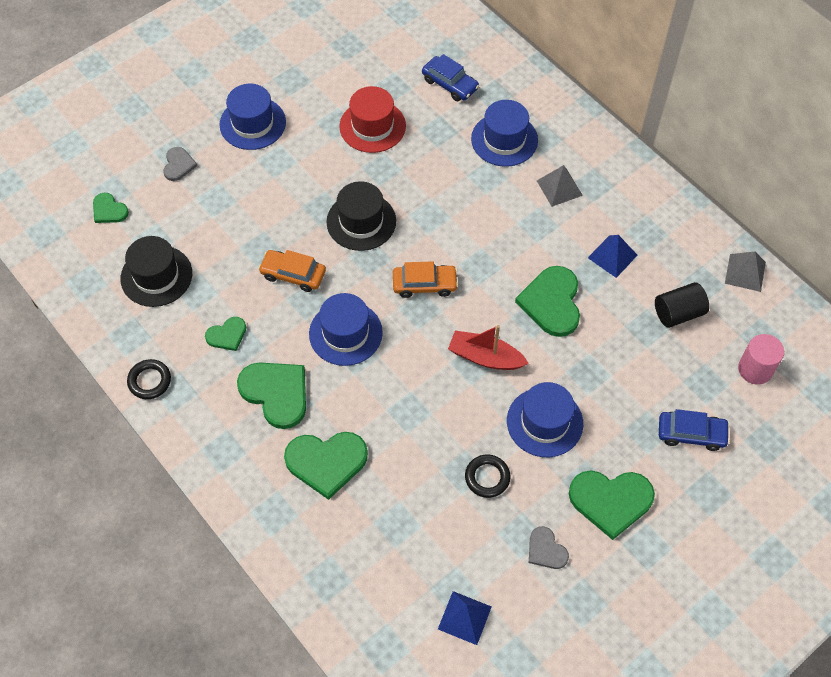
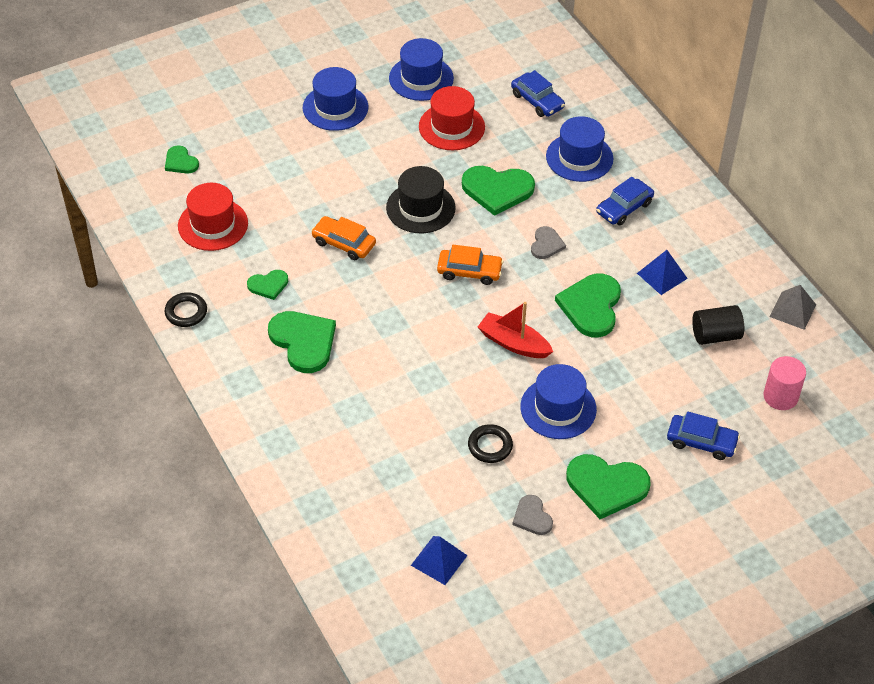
camera: 10 degrees right, 10 degrees down
black hat [121,236,192,307] -> red hat [178,183,248,251]
grey heart [163,147,197,181] -> grey heart moved to [531,226,566,259]
green heart [284,432,368,500] -> green heart moved to [462,166,535,216]
blue hat [309,293,383,366] -> blue hat moved to [389,38,454,101]
grey pyramid [537,165,583,207] -> blue car [596,177,654,225]

